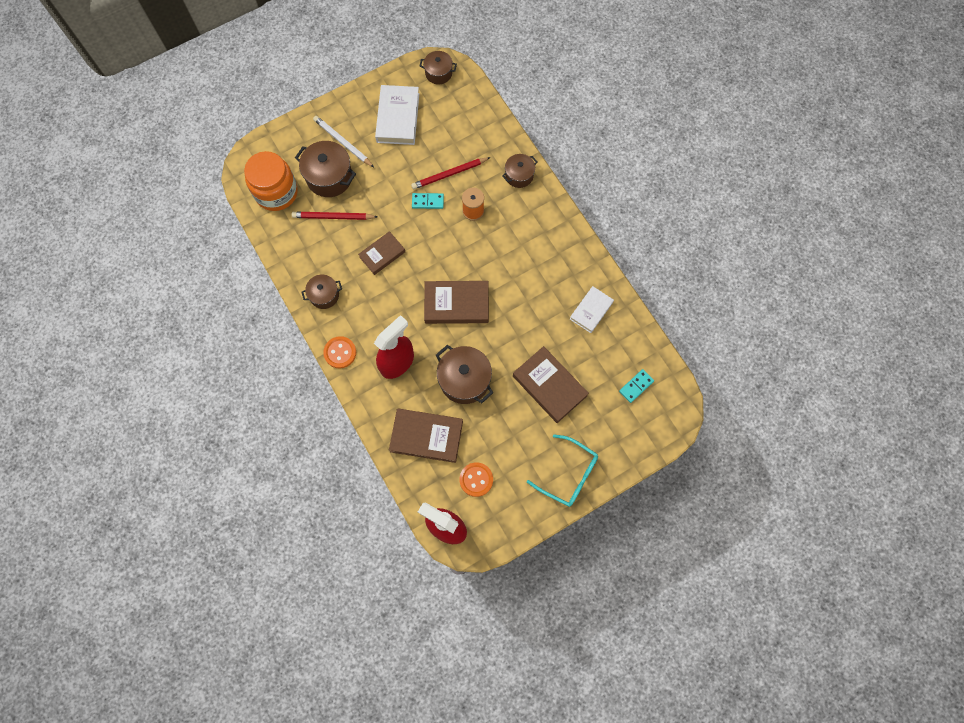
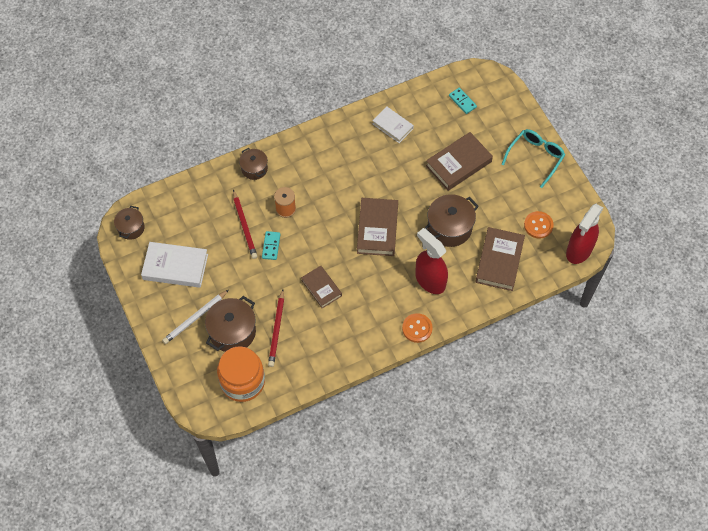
camera: 85 degrees left, 10 degrees down
brown pot [302,275,342,309] -> none

